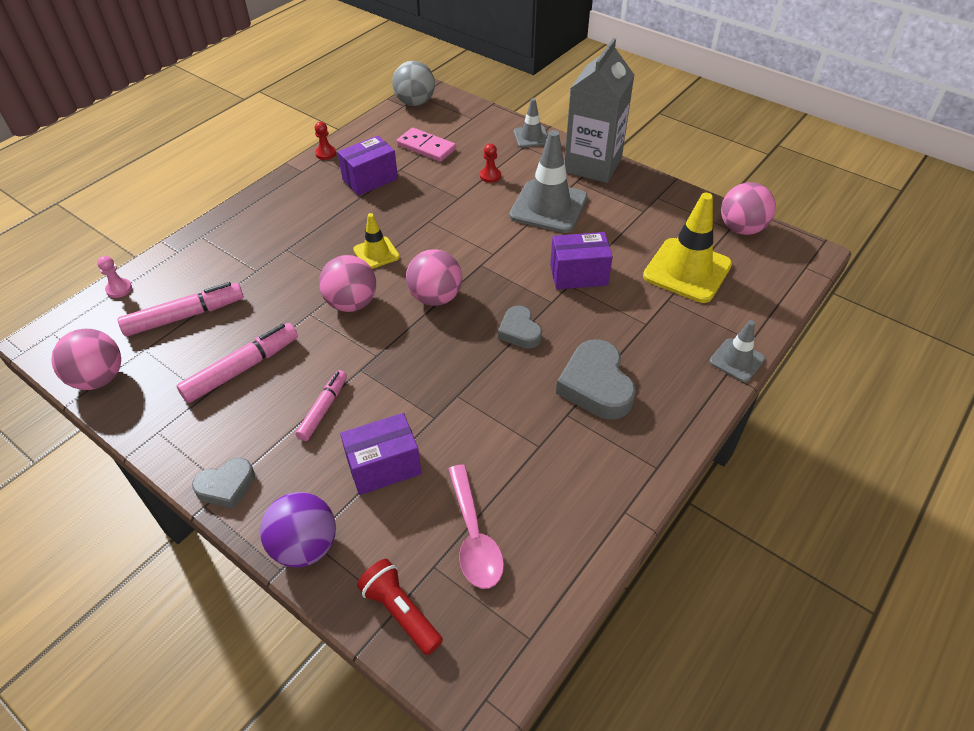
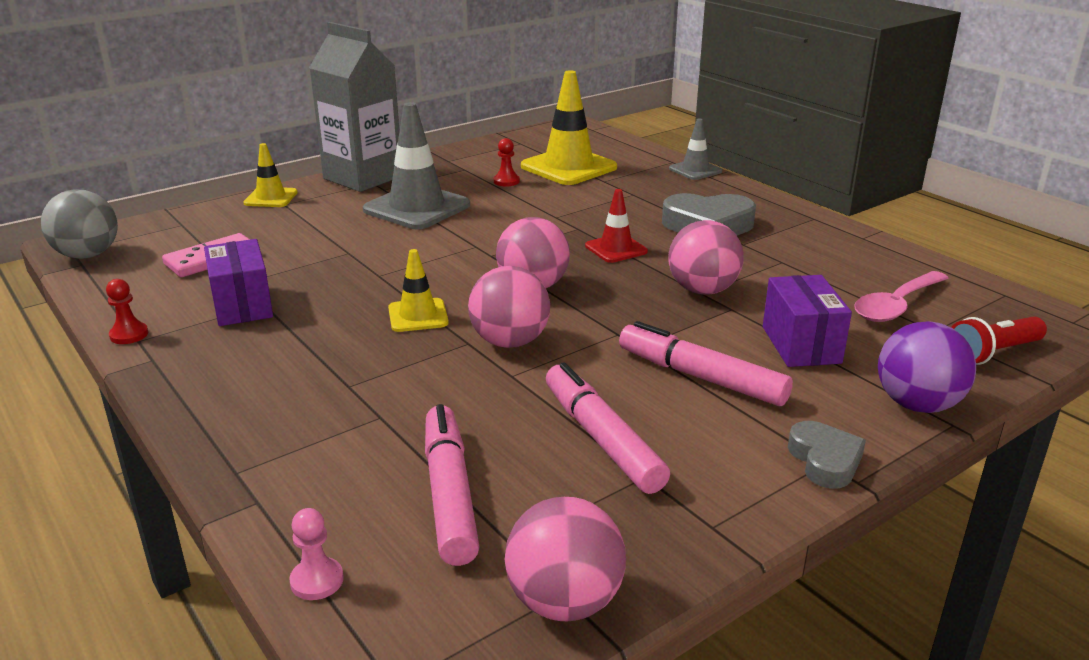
camera: 75 degrees left, 20 degrees down
pink marker [295,370,347,441] -> pink marker [619,321,793,406], size x1.56
pink spoon [448,465,504,589] -> pink spoon turned 135 degrees clockwise [854,271,948,322]
red pawn [480,144,501,183] -> red pawn moved to [494,138,520,186]
grey heart [498,306,542,349] -> red traffic cone [585,189,648,263]
grey traffic cone [514,98,548,148] -> yellow traffic cone [243,143,298,207]
purple box [550,232,613,289] -> none
pink ball [721,182,776,235] -> pink ball moved to [669,220,744,294]

